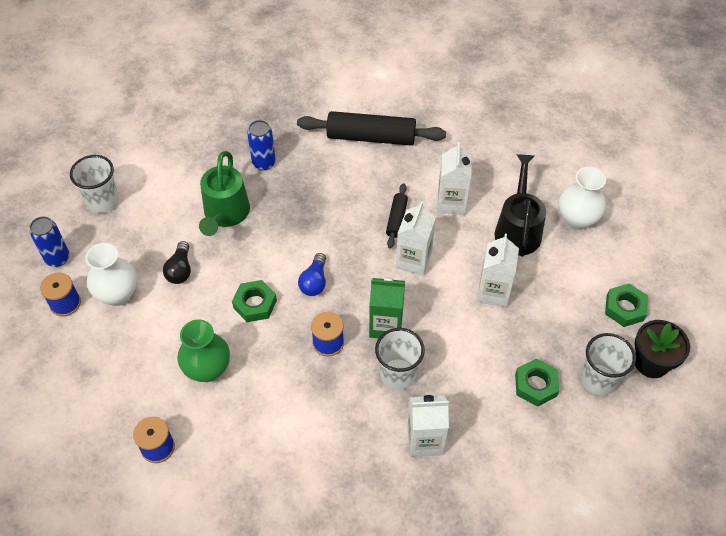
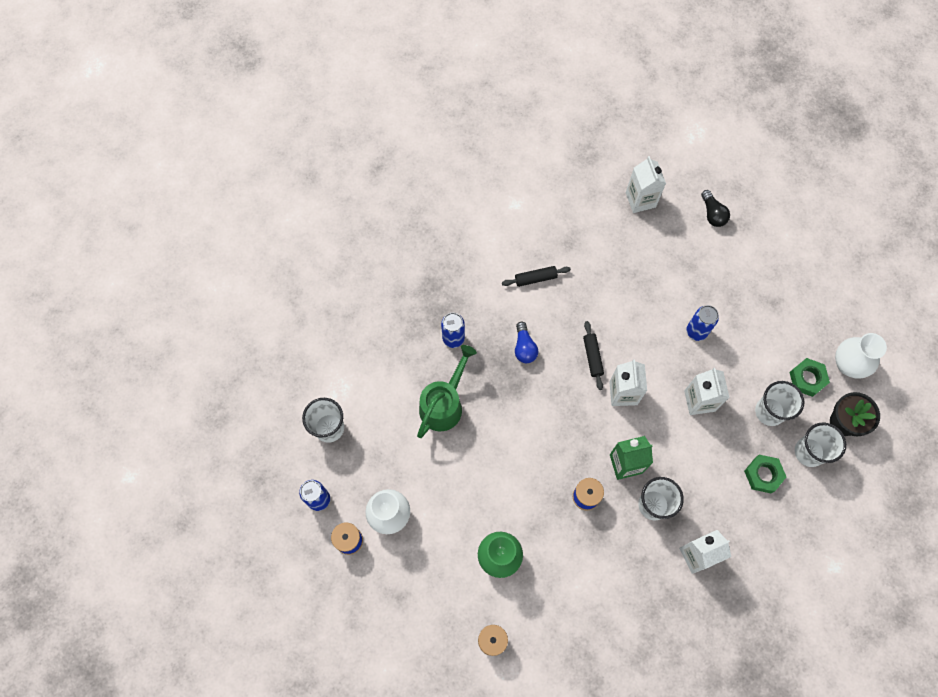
camera: 20 degrees left, 15 degrees up
black light bulb [163,241,191,284] -> black light bulb moved to [701,190,730,227]
green watering can [199,151,250,236] -> green watering can turned 135 degrees counterclockwise [417,345,477,438]
green nut [232,280,277,322] -> none
black rolling pin [297,111,446,145] -> black rolling pin [502,266,571,287], size x0.51
blue light bulb [298,253,326,296] -> blue light bulb moved to [515,321,538,363]
white carton [437,142,472,215] -> white carton moved to [626,156,666,213]
black watering can [495,154,546,257] -> blue can [686,305,719,341]
white vase [559,167,606,230] -> white vase moved to [835,333,887,379]
none -> white cup [755,381,804,426]

